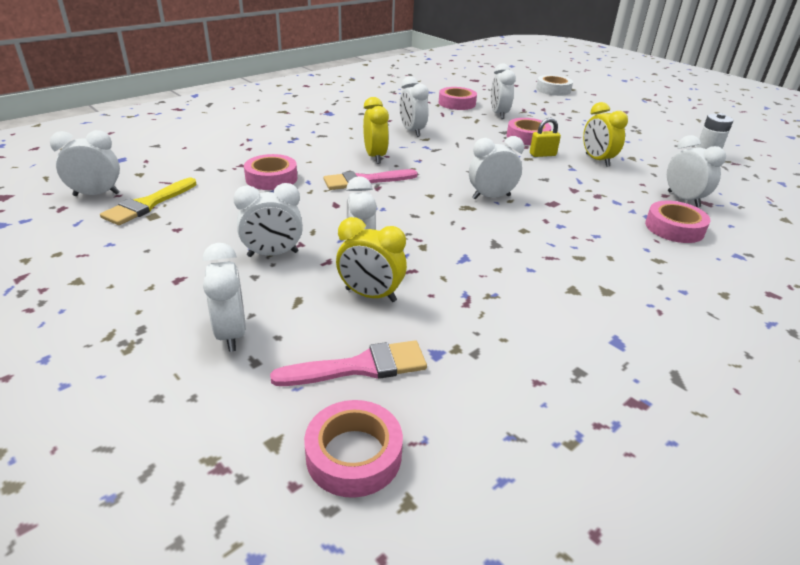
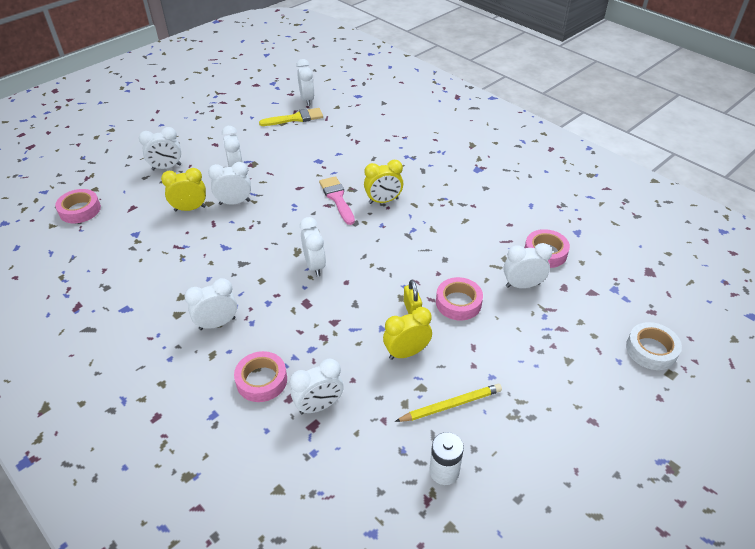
camera: 90 degrees right, 10 degrees up
yellow brush [100,178,197,225] -> yellow brush turned 135 degrees clockwise [259,108,323,126]
pink tape [244,154,298,190] -> none
pink brush [270,340,427,386] -> none
yellow clock [336,217,407,302] -> yellow clock turned 60 degrees clockwise [161,168,206,211]
white clock [399,76,429,137] -> white clock moved to [185,278,237,330]
none -> yellow pencil [395,384,502,422]

